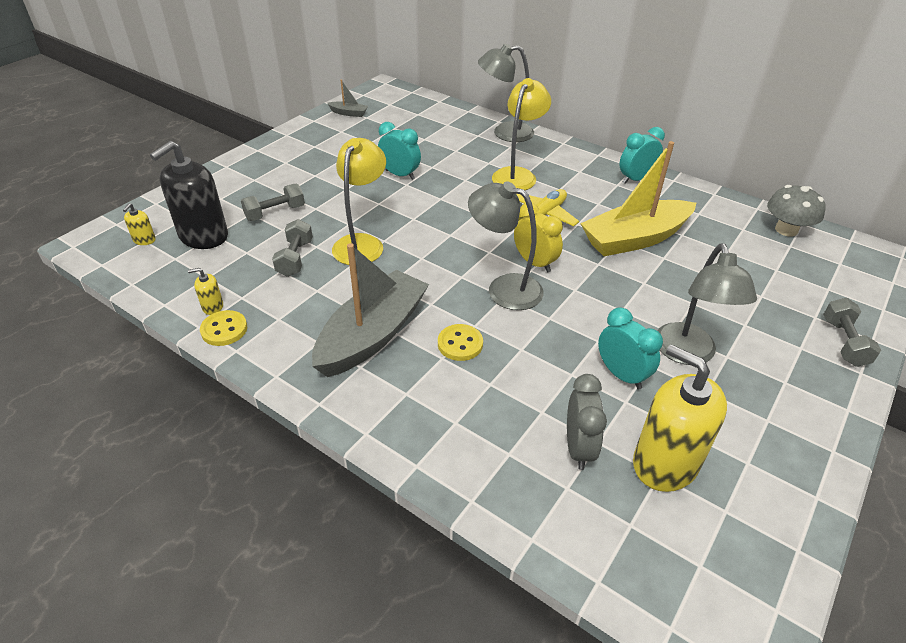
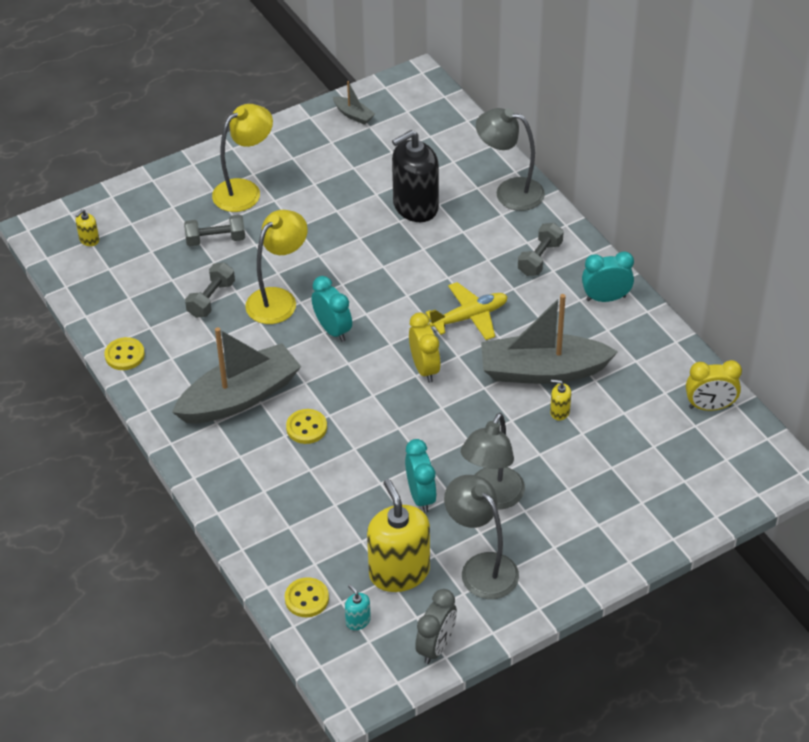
camera: 25 degrees right, 5 degrees up
black soap dispenser [150,141,228,249] -> black soap dispenser moved to [392,130,439,222]
yellow soap dispenser [188,268,223,315] -> yellow soap dispenser moved to [550,379,571,421]
turquoise clock [378,122,421,180] -> turquoise clock moved to [312,276,352,342]
grey lamp [468,182,544,310] -> grey lamp moved to [444,475,519,599]
yellow lamp [492,78,551,190] -> yellow lamp moved to [212,104,273,212]
grey clock [567,374,607,470] -> grey clock moved to [415,589,457,664]
yellow boat [580,141,696,256] -> grey boat [481,294,618,384]
grey mushroom [767,185,826,237] -> yellow clock [686,360,742,411]
grey dumbbell [823,298,881,367] -> grey dumbbell moved to [518,223,564,276]
none -> yellow button [285,577,329,617]
none -> turquoise soap dispenser [345,584,371,630]

